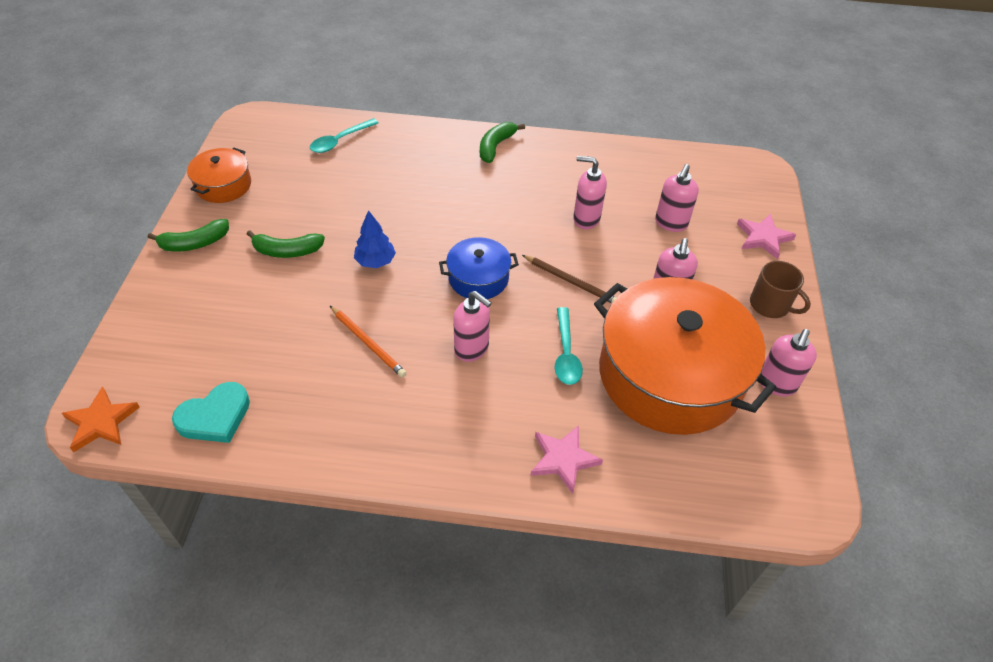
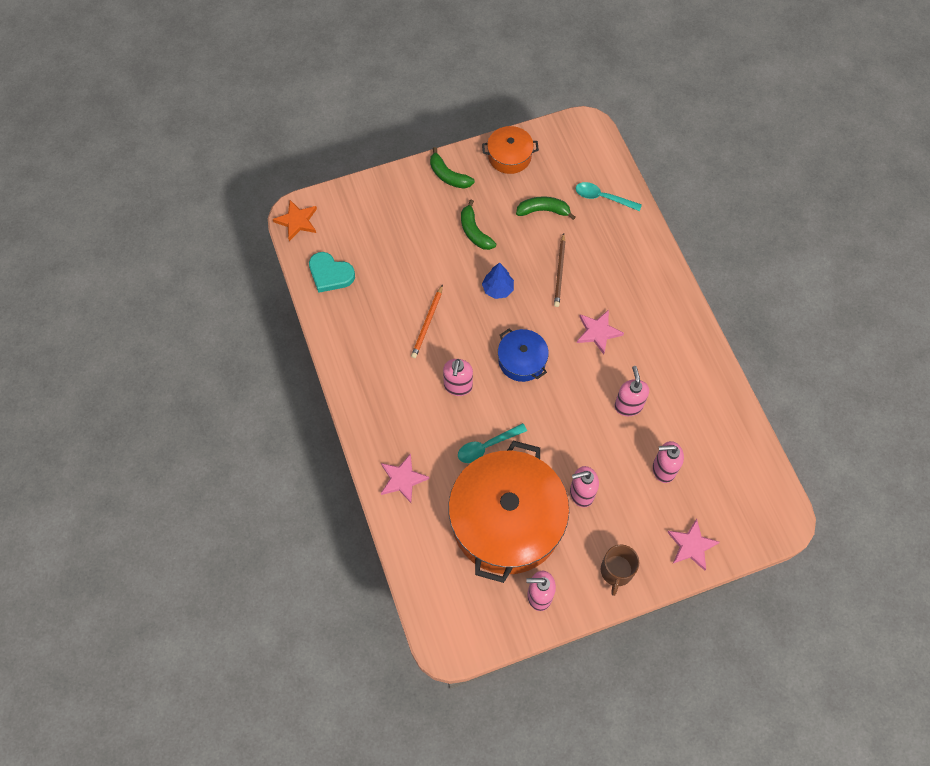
camera: 65 degrees right, 15 degrees up
green banana [480,122,525,163] -> green banana moved to [516,196,576,220]
brown pencil [522,255,616,303] -> brown pencil moved to [554,233,566,307]
none -> pink star [577,310,624,354]

